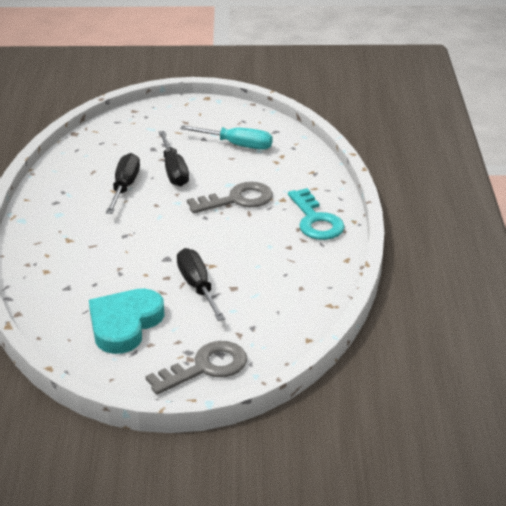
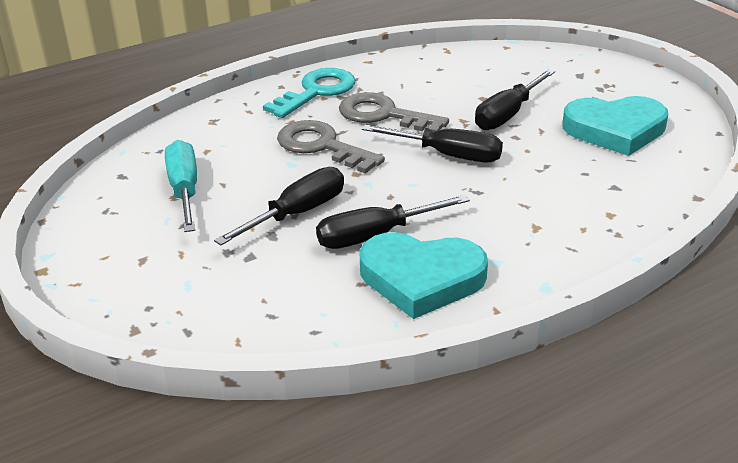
camera: 120 degrees left, 0 degrees up
grey key [146,341,247,395] -> grey key moved to [339,92,449,132]
none -> turquoise heart [359,232,488,319]
none -> black screwdriver [362,124,503,162]

